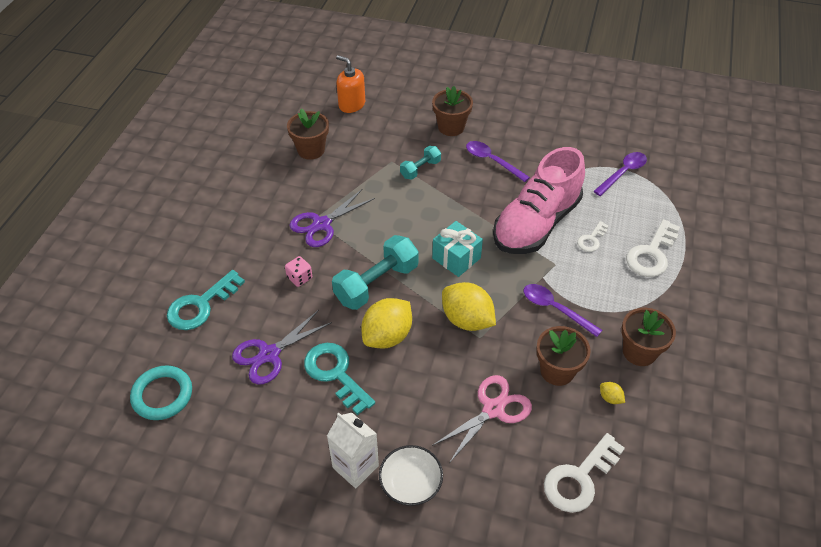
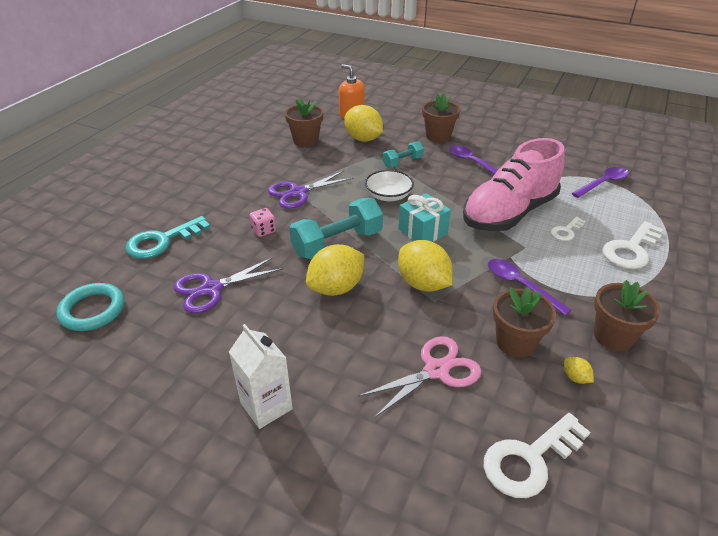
camera: 10 degrees right, 10 degrees down
turquoise key [304,343,375,415] -> none
white bowl [379,445,443,506] -> white bowl moved to [365,170,414,201]
none -> yellow lemon [344,105,383,141]

